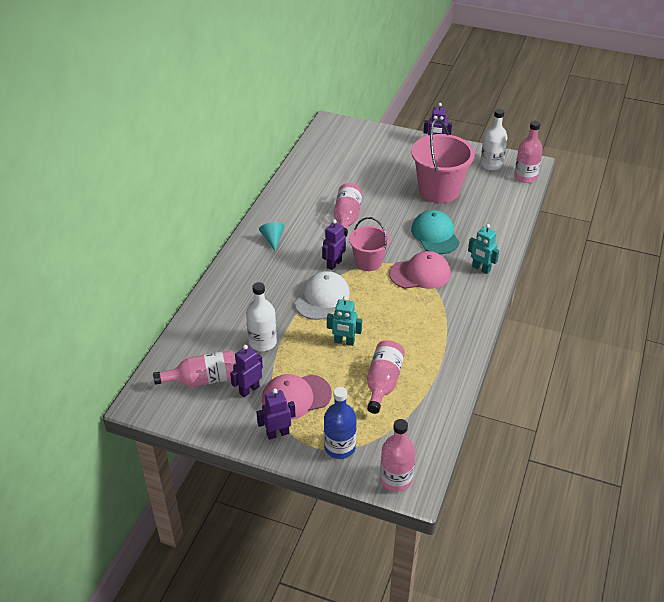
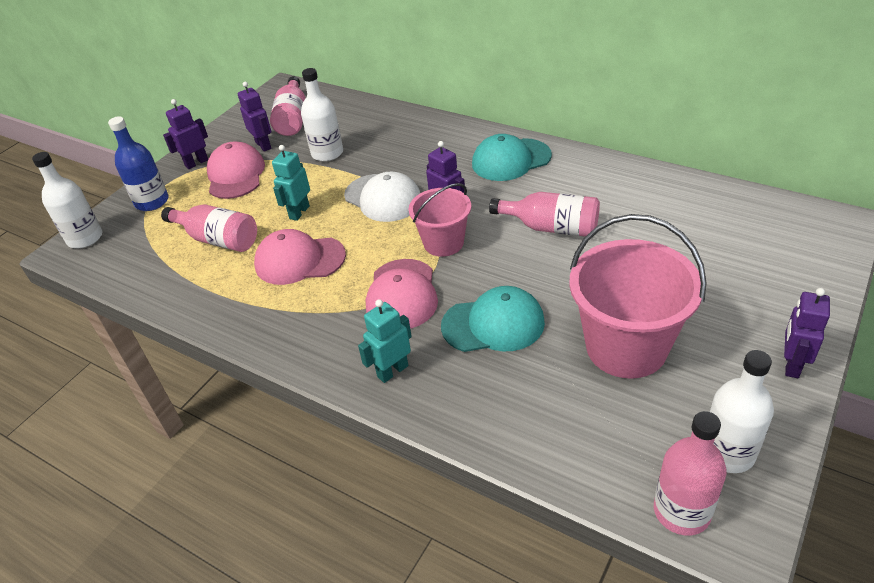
camera: 105 degrees right, 0 degrees up
purple robot [256,389,296,440] -> purple robot turned 120 degrees counterclockwise [163,99,208,169]
turquoise cone [259,222,284,252] -> turquoise cap [472,134,552,181]
pink bottle [380,419,415,492] -> white bottle [32,152,102,248]
none -> pink cap [254,229,346,285]

